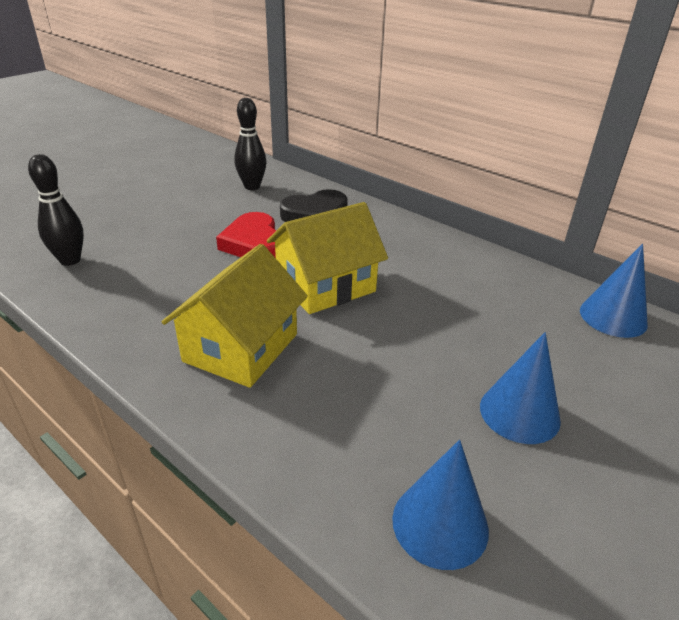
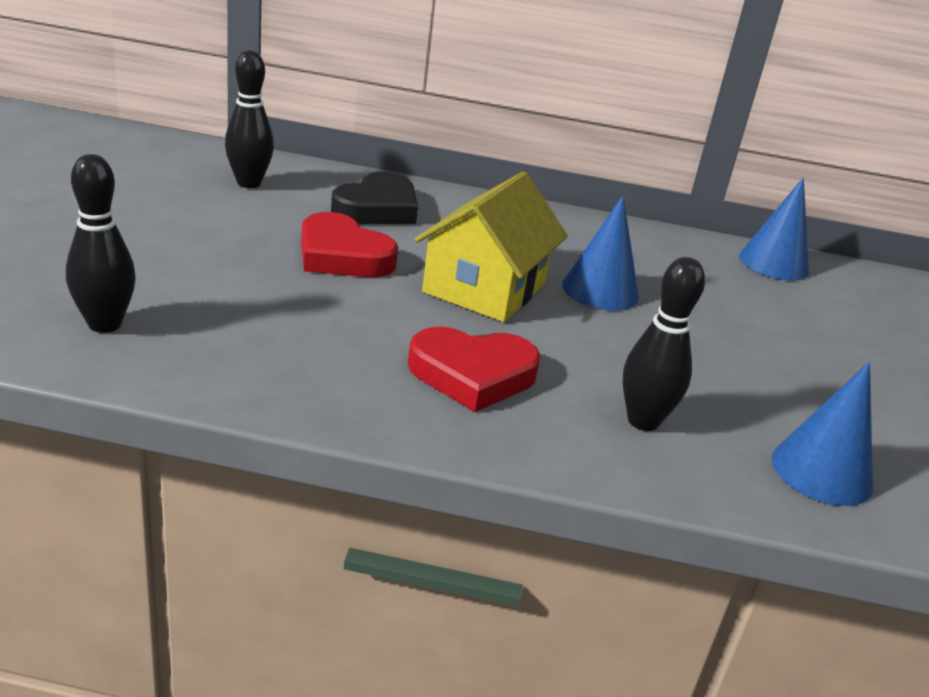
camera: 35 degrees left, 5 degrees down
yellow house [161,244,308,388] -> red heart [408,327,541,412]
blue cone [480,332,561,444] -> blue cone moved to [562,196,639,311]
none -> black bowling pin [623,257,705,431]

